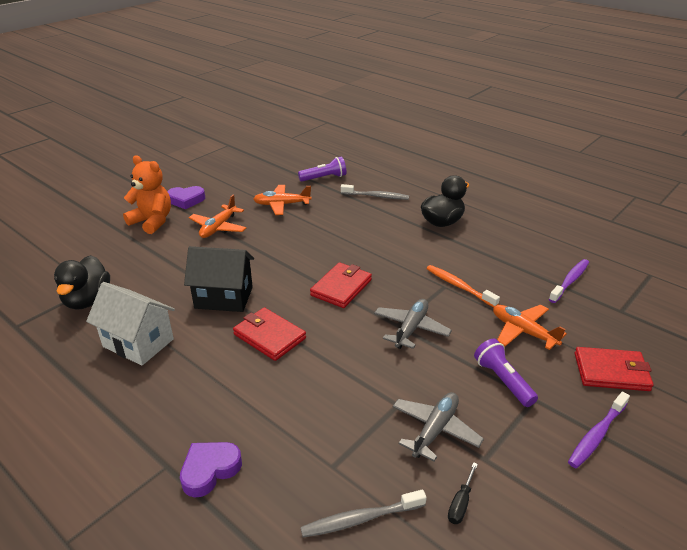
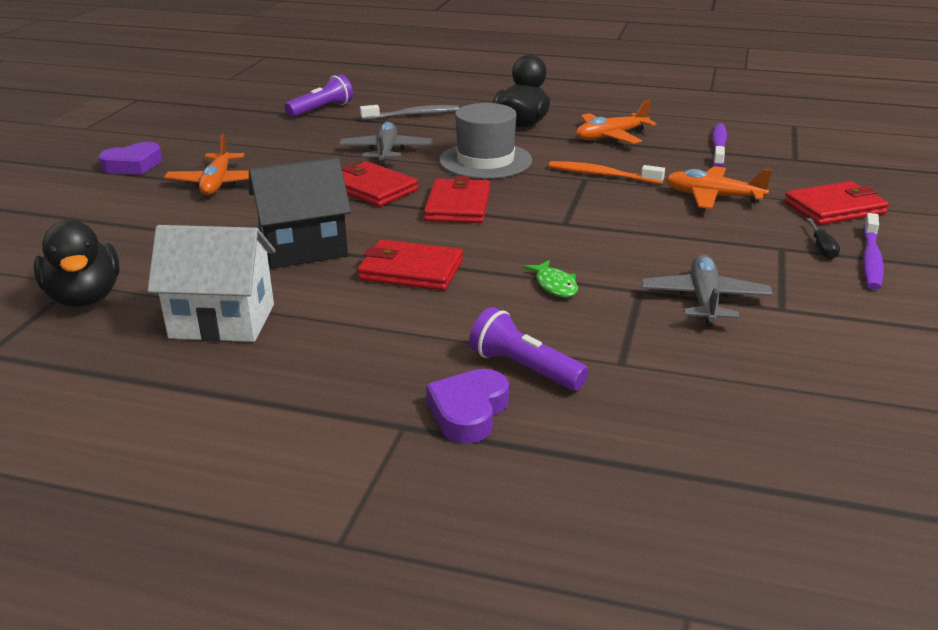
camera: 25 degrees left, 5 degrees down
orange teddy bear [123,155,171,234] -> none
orange plane [253,185,312,215] -> orange plane moved to [576,100,656,144]
grey toothbrush [300,490,427,538] -> none
grey plane [374,299,452,349] -> grey plane moved to [339,122,432,166]
black screwdriver [448,462,478,524] -> black screwdriver moved to [806,218,840,259]
purple flashlight [474,339,538,407] -> purple flashlight moved to [469,307,588,391]
none -> red wallet [341,161,418,207]
none -> grey hat [439,103,532,179]
none -> green fish [523,260,578,297]

